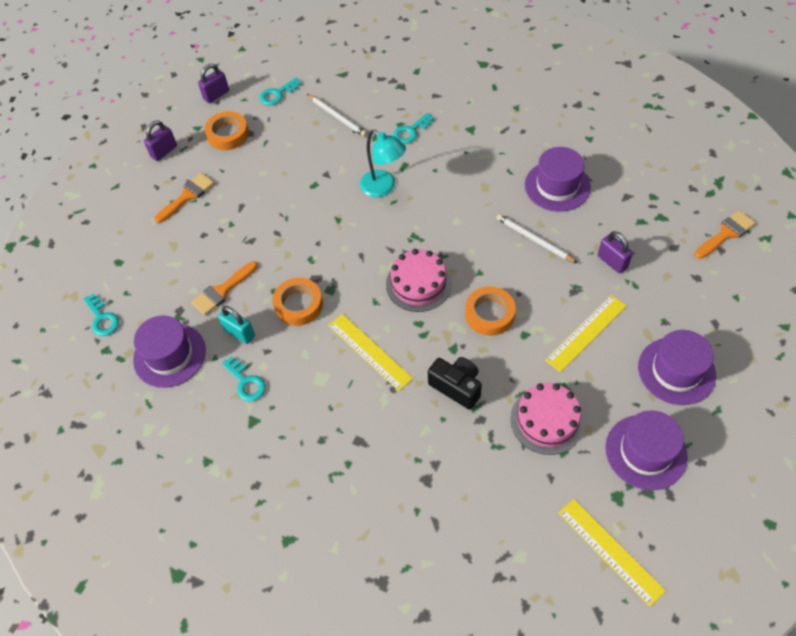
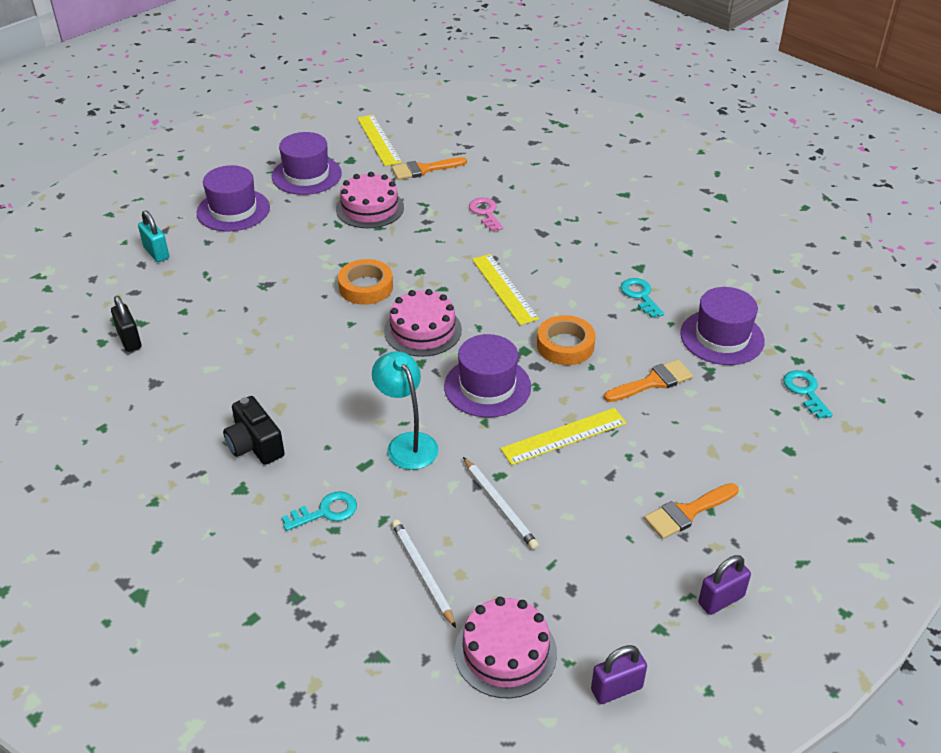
camera: 165 degrees left, 15 degrees down
orange tape [205,111,249,150] -> none
turquoise padlock [218,306,255,344] -> turquoise padlock moved to [138,210,169,262]
turquoise key [260,78,301,105] -> pink cake [454,597,557,698]
black camera [428,357,482,410] -> black camera moved to [223,396,284,465]
white pencil [497,214,578,263] -> white pencil moved to [463,457,539,550]
purple hat [525,147,591,212] -> purple hat moved to [444,334,531,418]
yellow ruler [545,295,627,372] -> yellow ruler moved to [500,408,627,465]
purple padlock [598,231,633,274] -> none
orange brush [694,210,756,259] -> orange brush moved to [392,157,467,180]
none -> black padlock [111,296,141,352]
none -> pink key [469,198,503,231]

